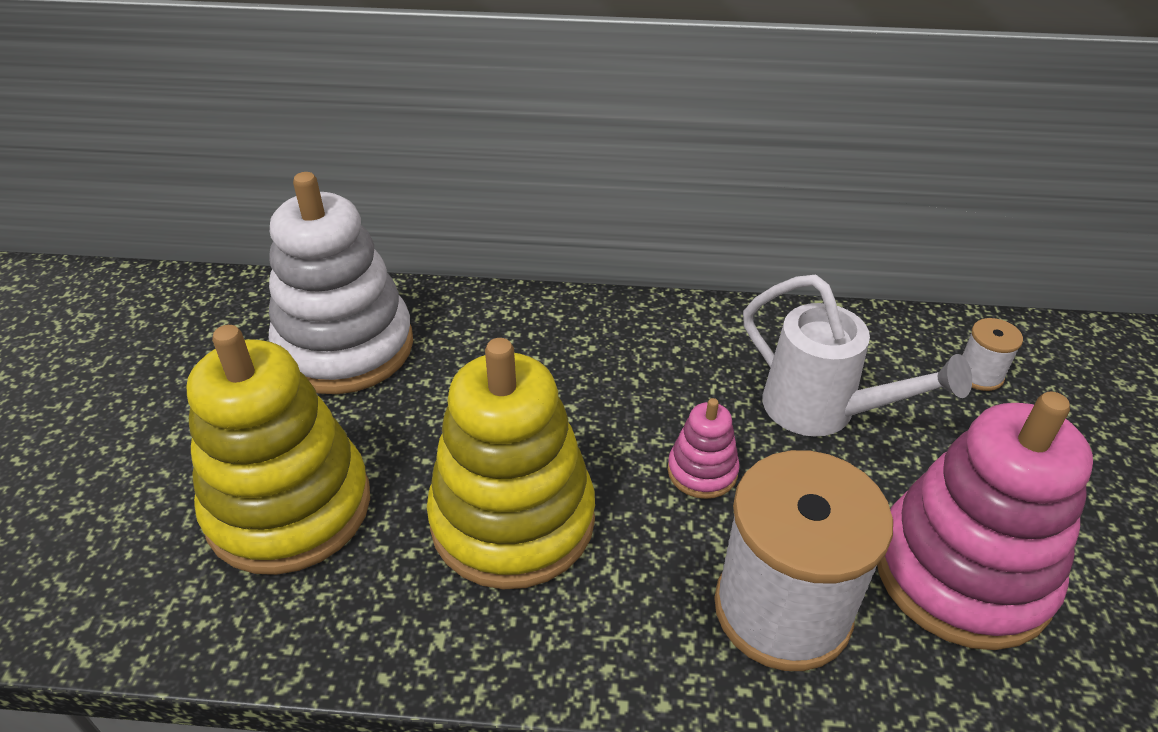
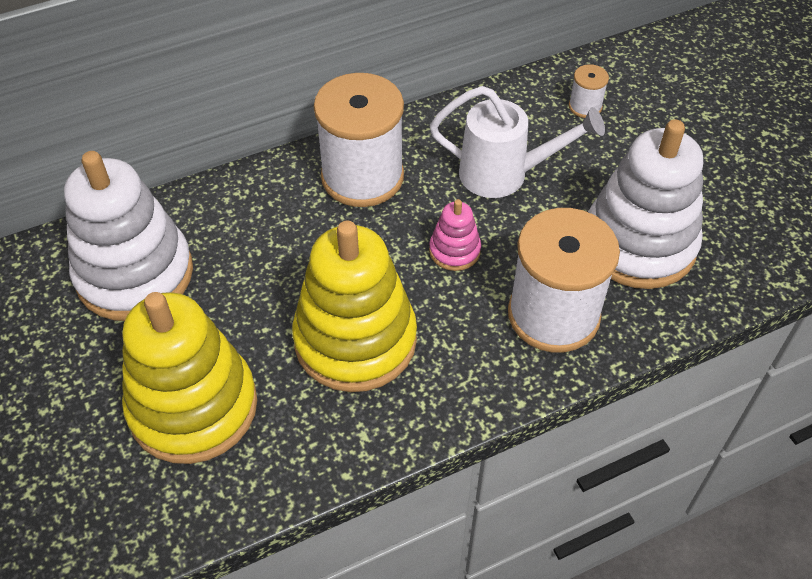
camera: 30 degrees left, 10 degrees up
pink stacking toy [877,391,1093,650] -> white stacking toy [588,119,703,289]
none -> white spool [314,73,404,207]

